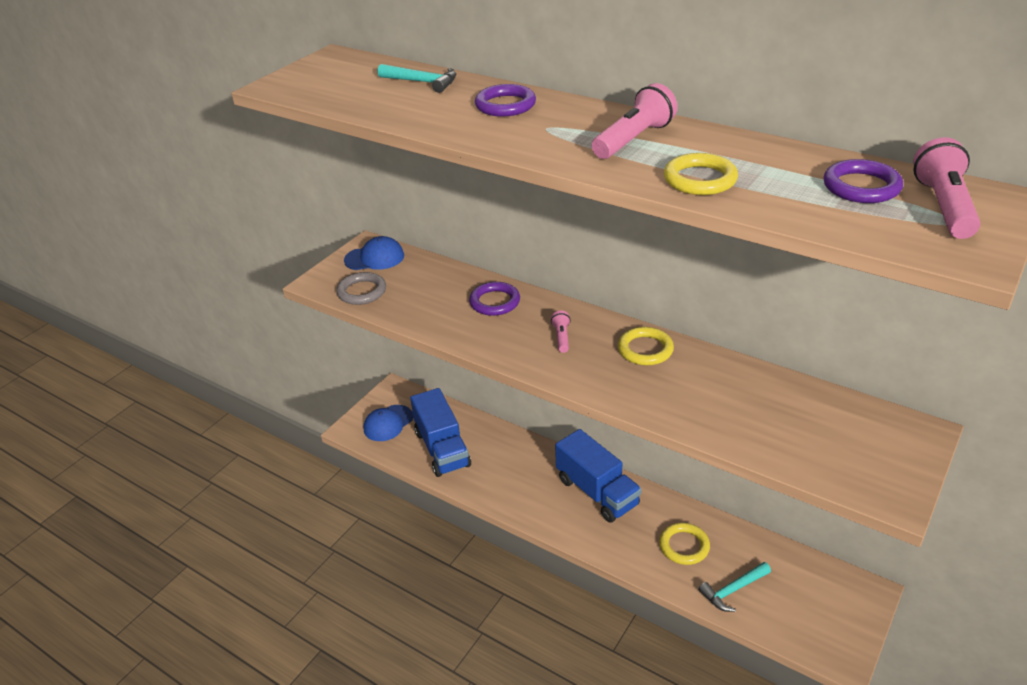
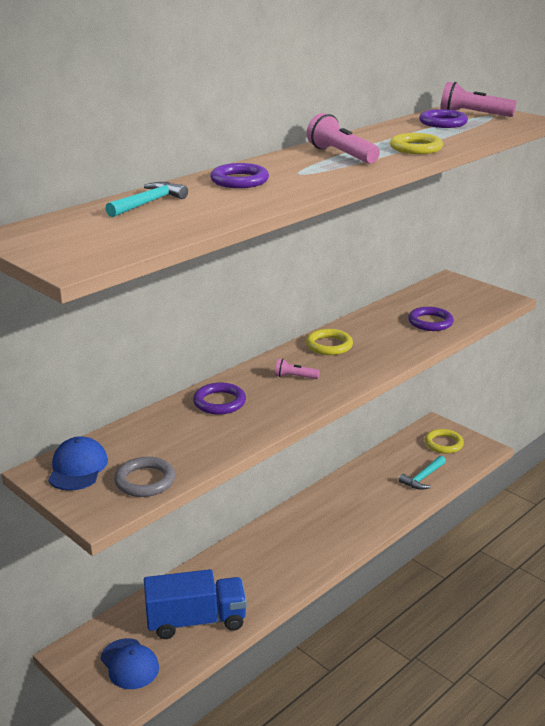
camera: 80 degrees left, 10 degrees down
blue truck [555,429,642,523] -> none
yellow ring [659,523,710,565] -> yellow ring moved to [425,429,464,454]
turquoise hammer [698,562,771,612] -> turquoise hammer turned 60 degrees clockwise [399,456,446,490]
none -> purple ring [408,307,454,331]

